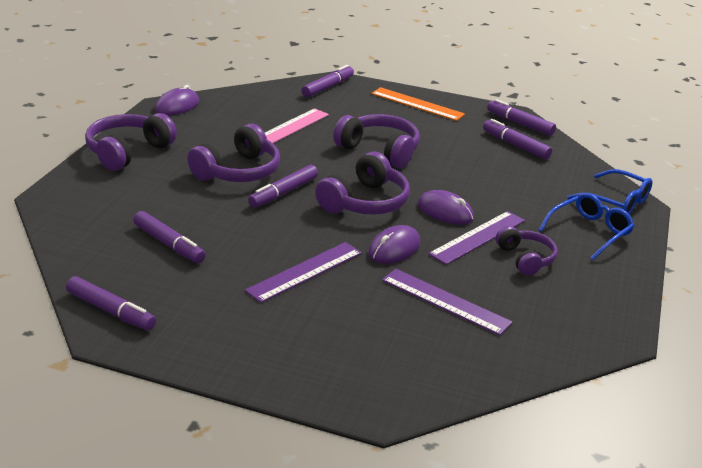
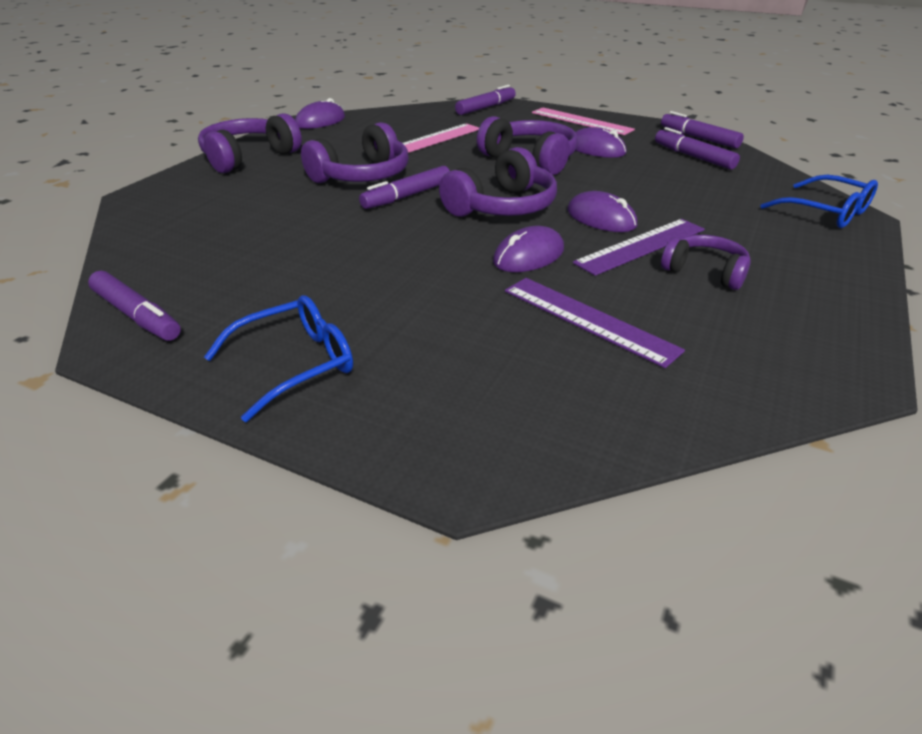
camera: 10 degrees right, 5 degrees up
purple marker [133,211,206,263] -> none
purple ruler [245,242,362,303] -> none
orange ruler [371,87,465,121] -> pink ruler [532,107,635,135]
purple headphones [496,226,558,276] -> purple headphones turned 45 degrees counterclockwise [661,235,751,290]
blue glasses [539,193,635,260] -> blue glasses moved to [204,295,353,422]
none -> purple mouse [575,127,627,158]

